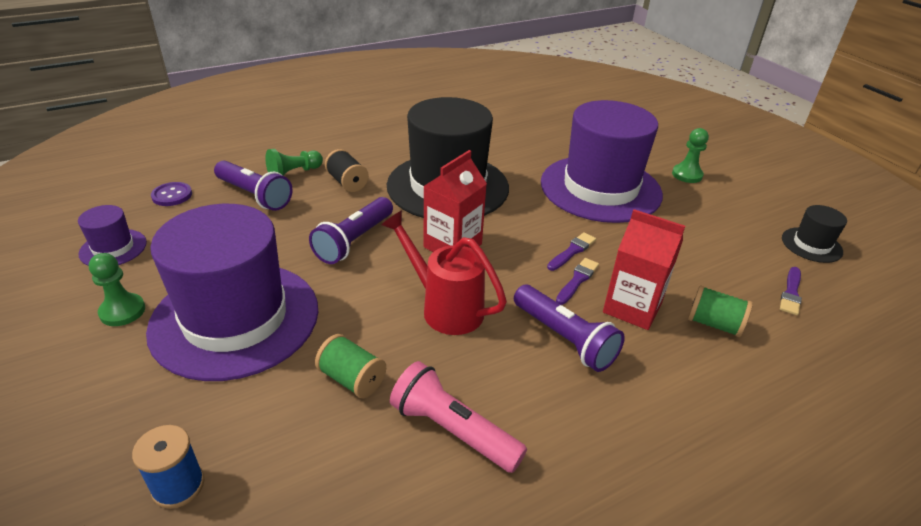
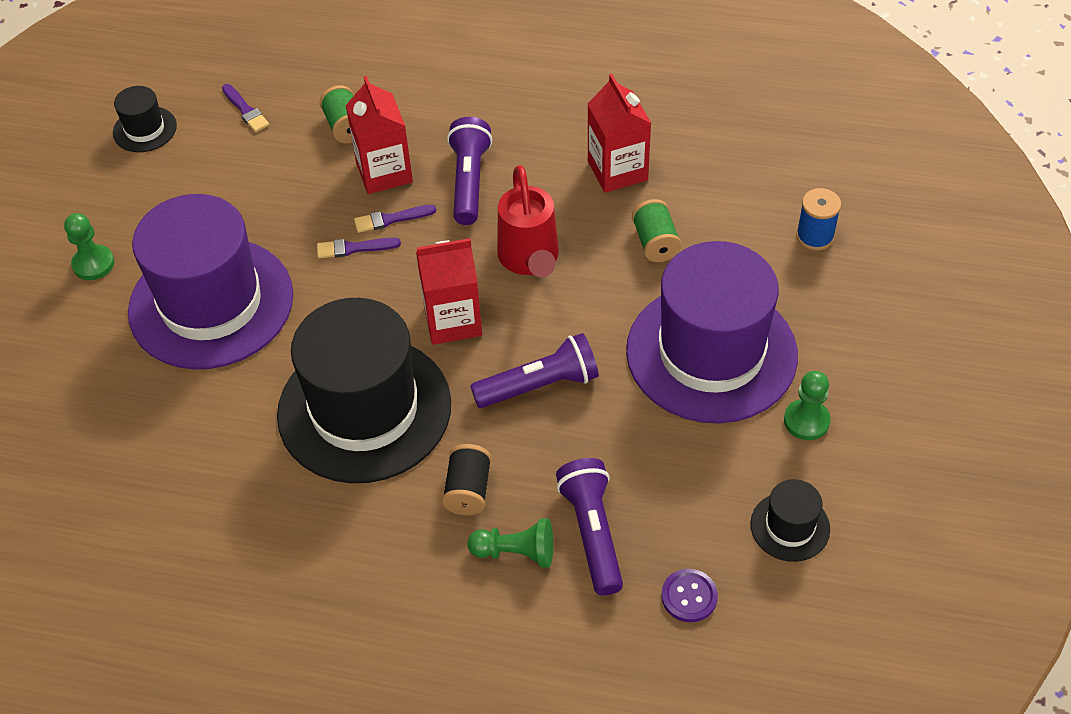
camera: 135 degrees left, 15 degrees up
purple hat [78,205,147,266] -> black hat [750,479,830,562]
pink flashlight [390,361,527,473] -> red carton [588,74,652,193]
purple brush [780,267,802,315] -> purple brush turned 75 degrees clockwise [222,84,269,132]

